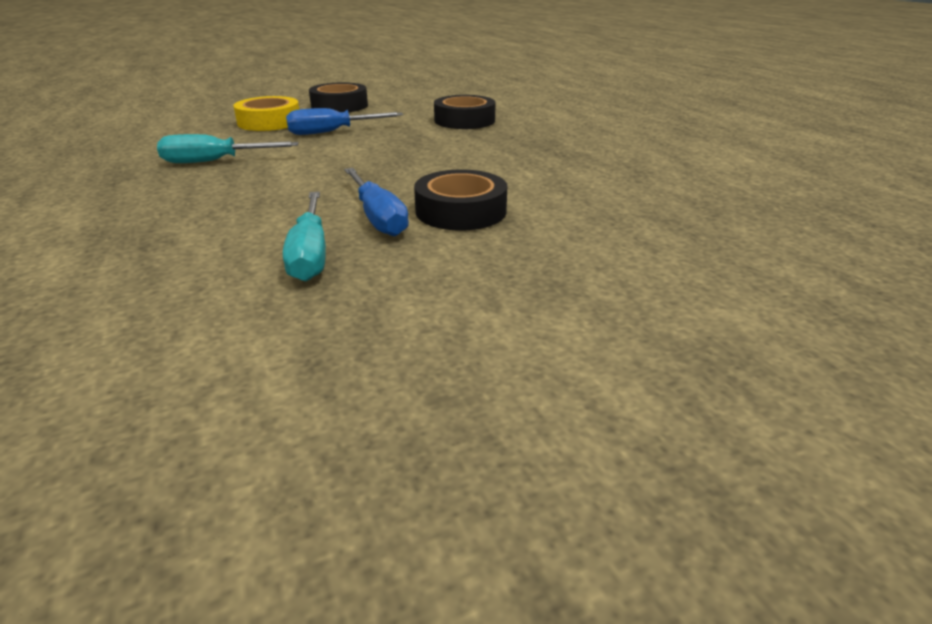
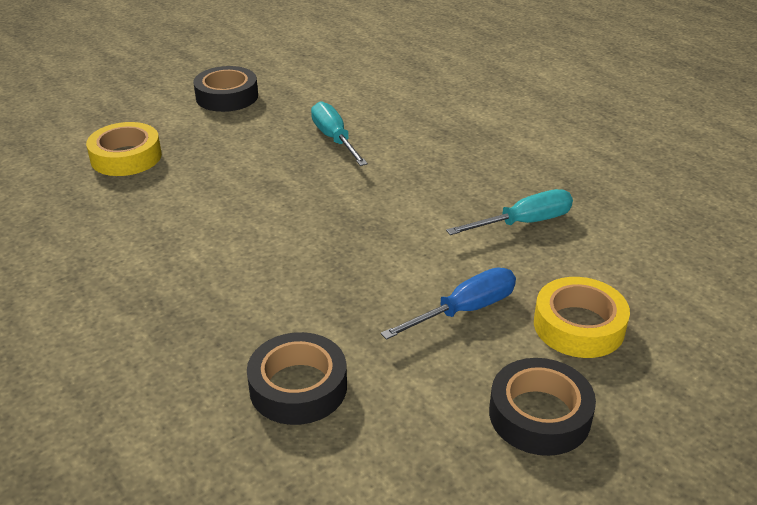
camera: 165 degrees right, 5 degrees up
blue screwdriver [344,168,409,236] -> none
black tape [414,170,507,230] -> black tape moved to [193,66,258,112]
none -> yellow tape [86,122,162,176]

